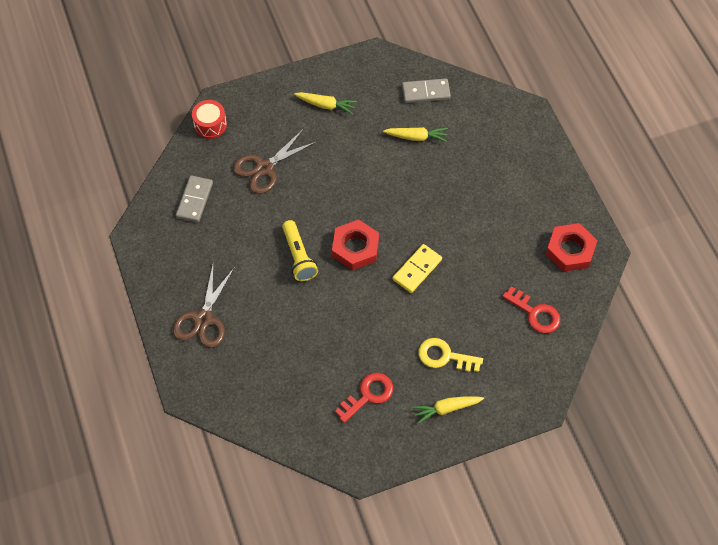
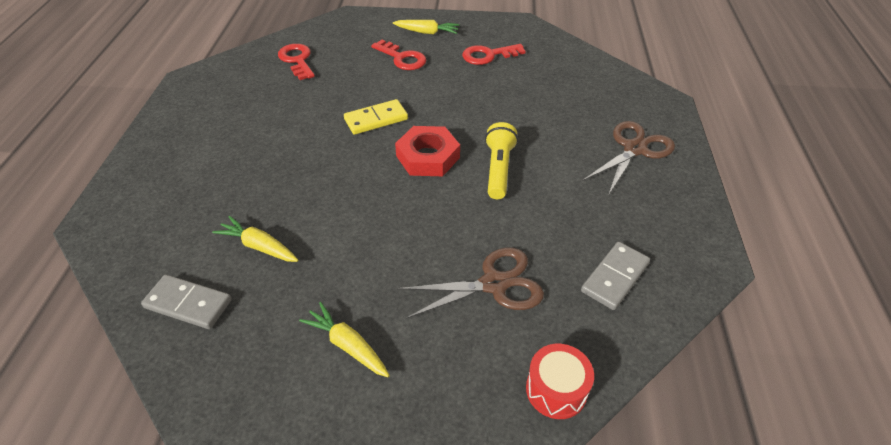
camera: 155 degrees left, 15 degrees down
yellow key [419,338,483,372] -> red key [371,40,426,70]
red nut [546,223,597,272] -> none

